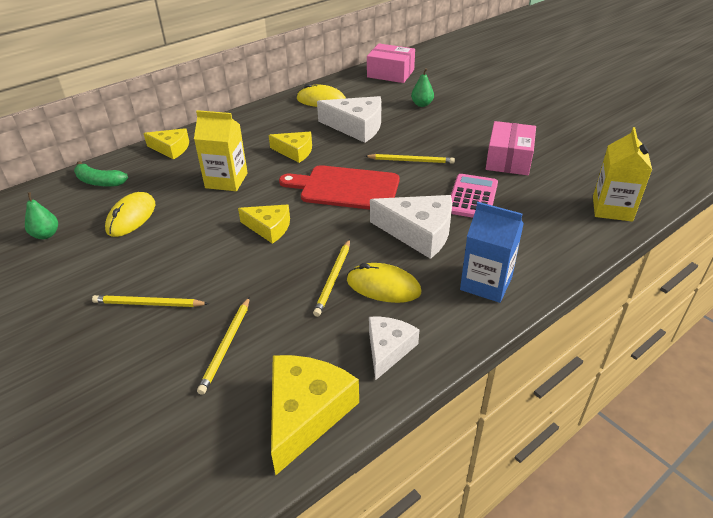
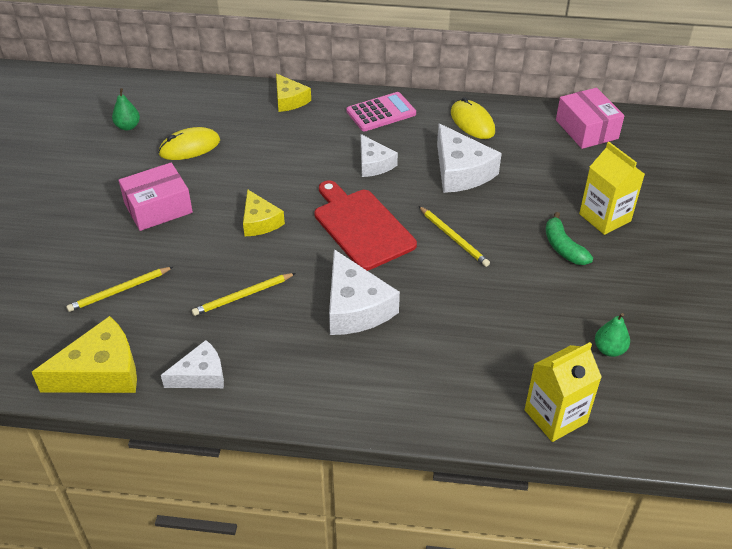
camera: 45 degrees right, 5 degrees up
green banana [74,161,128,187] -> green banana moved to [545,212,593,265]
yellow pencil [92,295,209,307] -> none
yellow carton [194,110,248,191] -> yellow carton moved to [579,142,645,235]
yellow cheese [269,132,312,163] -> white cheese [361,134,398,177]
yellow mouse [347,263,421,303] -> none
green pear [411,68,434,107] -> green pear moved to [595,313,630,357]
pink calculator [451,174,498,218] -> pink calculator moved to [346,92,416,131]
blue carton [460,202,524,303] -> none
pink box [486,121,536,175] -> pink box moved to [119,163,193,231]

